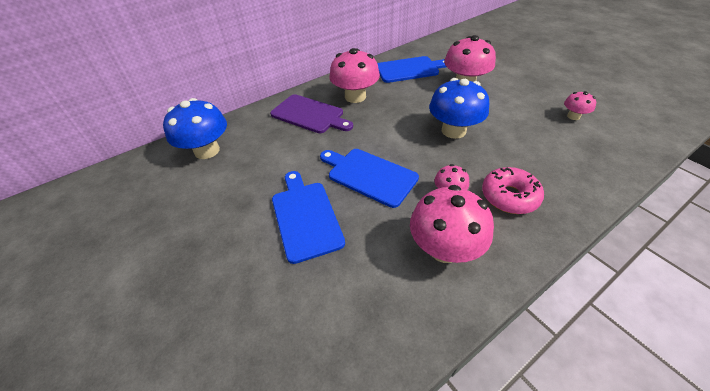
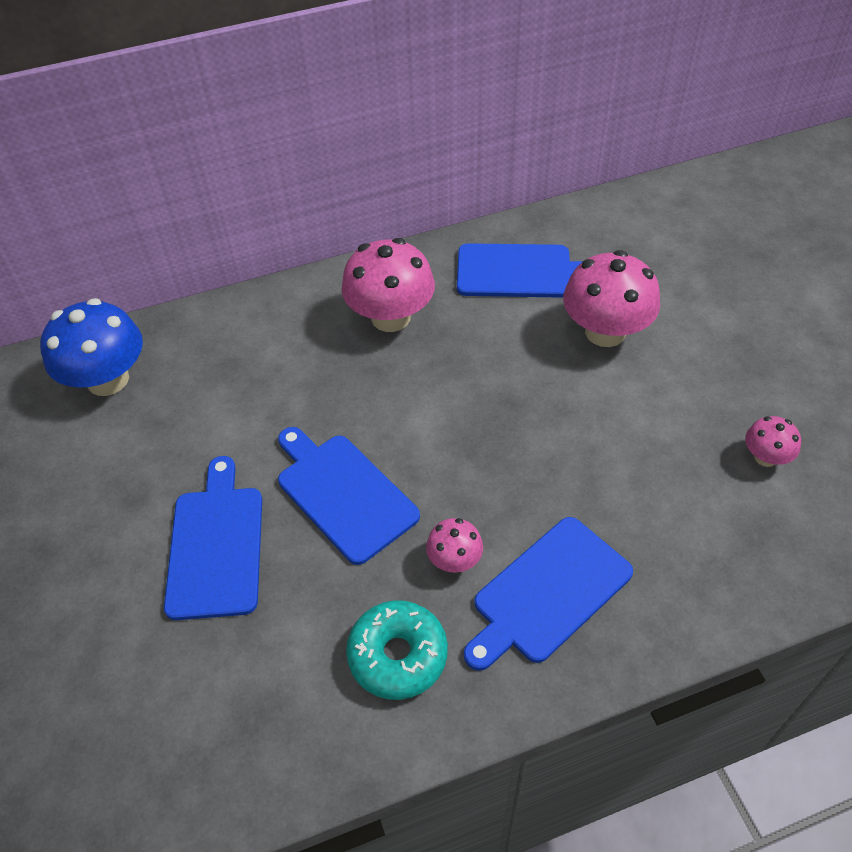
camera: 15 degrees right, 5 degrees up
purple cutting board [270,94,353,133] -> none
pink mushroom [410,185,494,263] -> turquoise donut [346,600,448,700]
blue mushroom [429,78,489,139] -> none
pink donut [482,167,544,214] -> blue cutting board [464,517,633,671]

